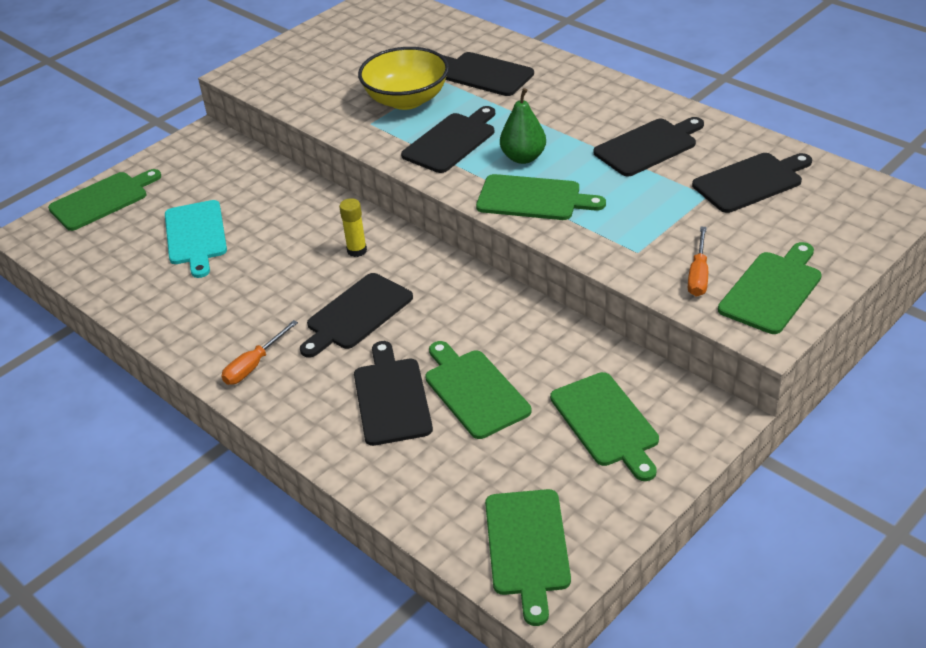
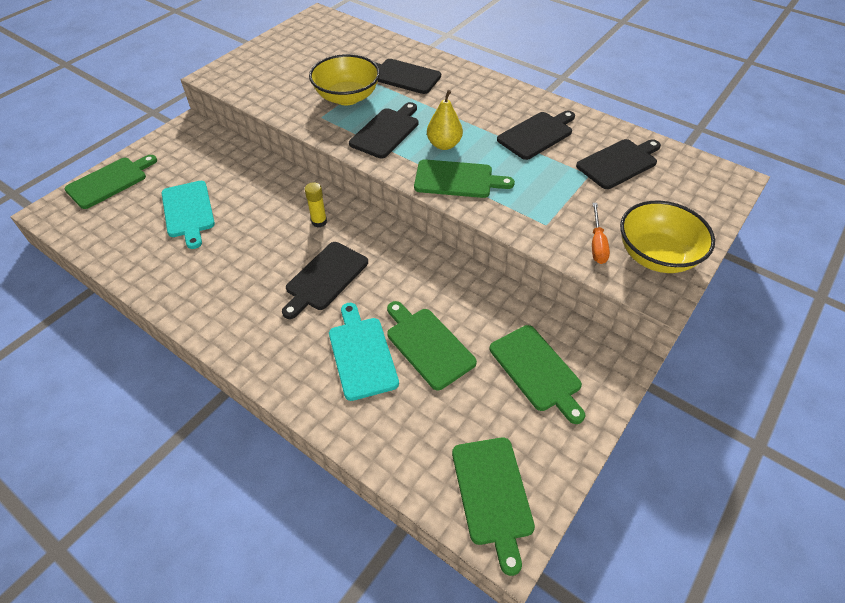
camera: 10 degrees left, 10 degrees up
orange screwdriver [222,320,298,385] -> none
black cutting board [354,341,433,446] -> turquoise cutting board [329,303,399,401]
green pear [500,88,546,164] -> yellow pear [427,90,463,150]
green cutting board [718,242,822,334] -> yellow bowl [620,201,715,273]

